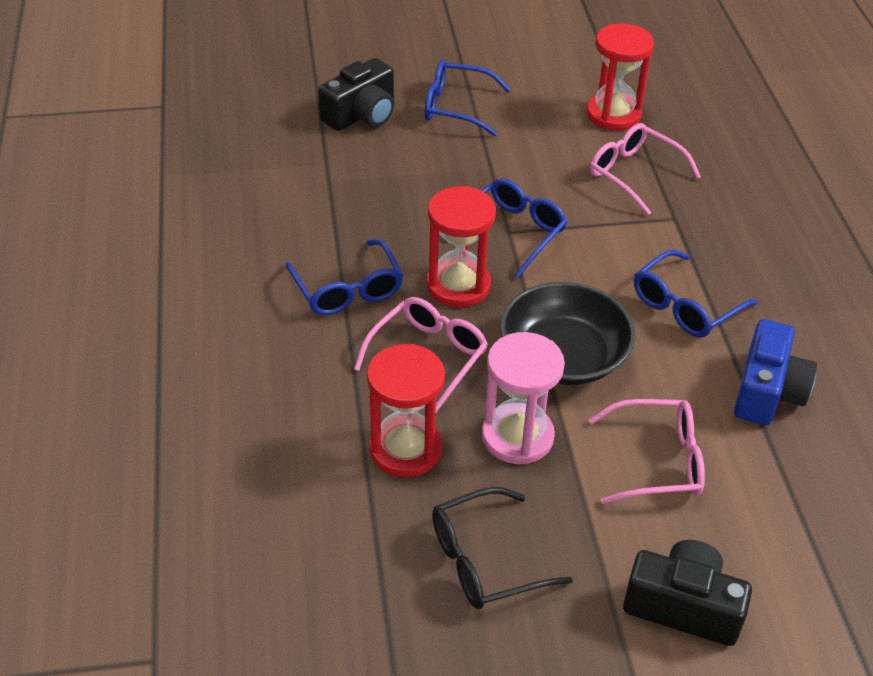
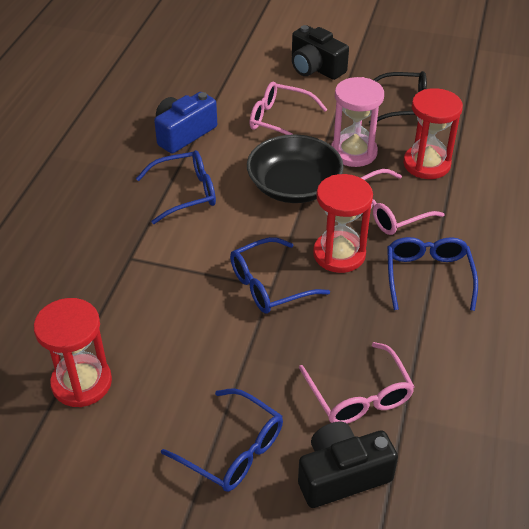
camera: 155 degrees left, 0 degrees up
pink glasses [590,123,701,215] -> pink glasses moved to [299,342,415,424]

